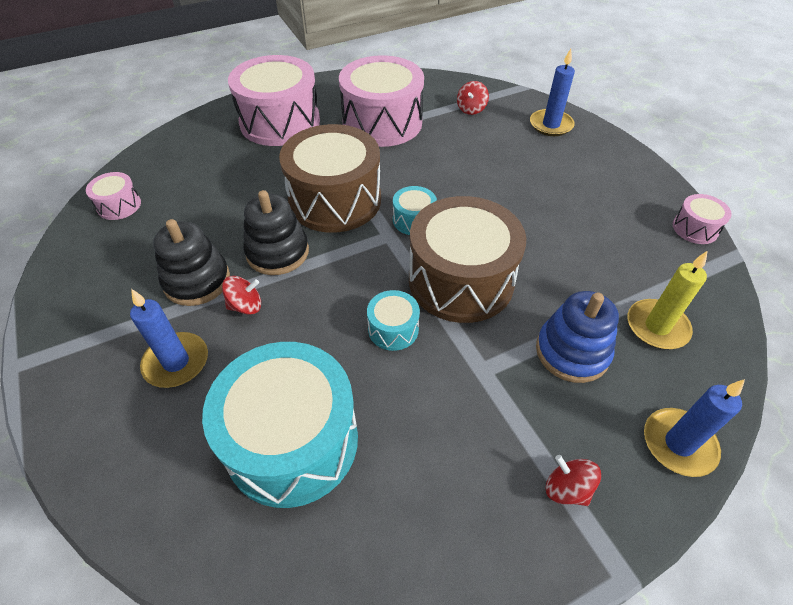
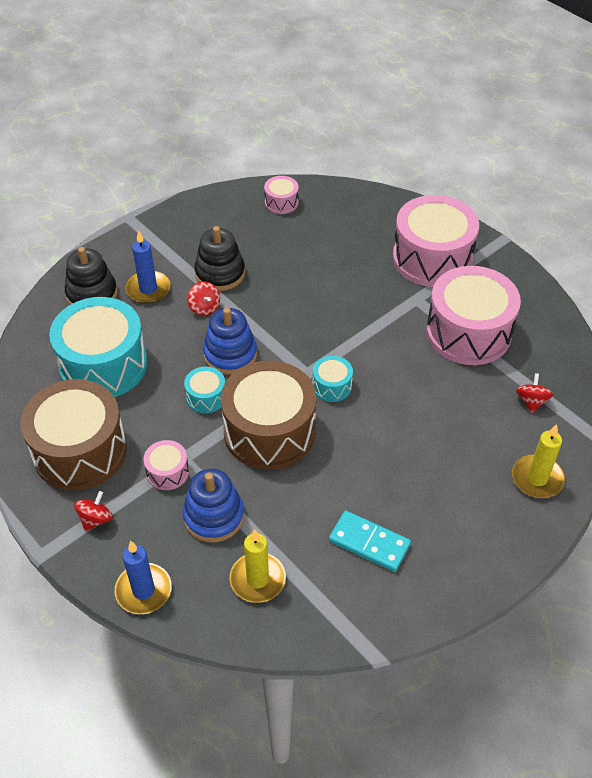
camera: 75 degrees right, 0 degrees up
black stacking toy [243,190,309,275] -> black stacking toy moved to [65,247,117,305]
brown drum [279,124,381,233] -> brown drum moved to [20,379,127,491]
red spinning top [457,81,489,115] -> red spinning top turned 90 degrees clockwise [516,373,554,413]
blue candle [530,49,575,136] -> yellow candle [512,424,565,498]
pink drum [673,194,732,244] -> pink drum moved to [143,440,189,490]
none -> blue stacking toy [203,308,257,375]
none -> turquoise domino [329,511,411,572]

